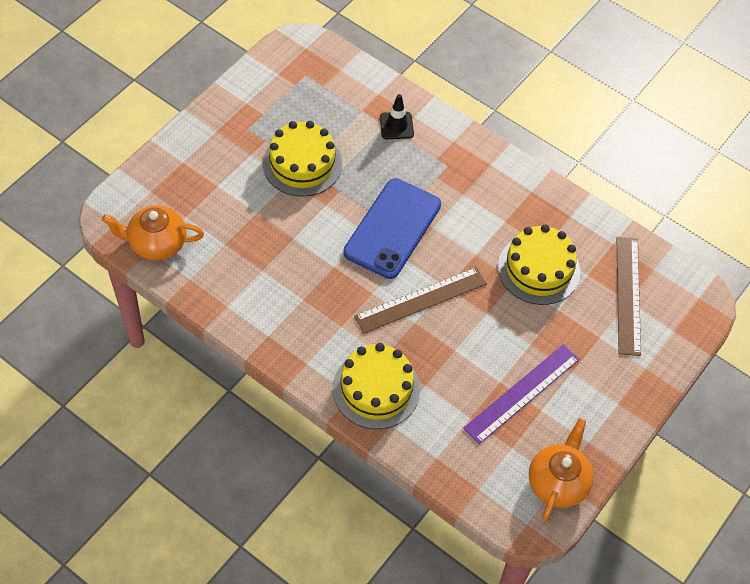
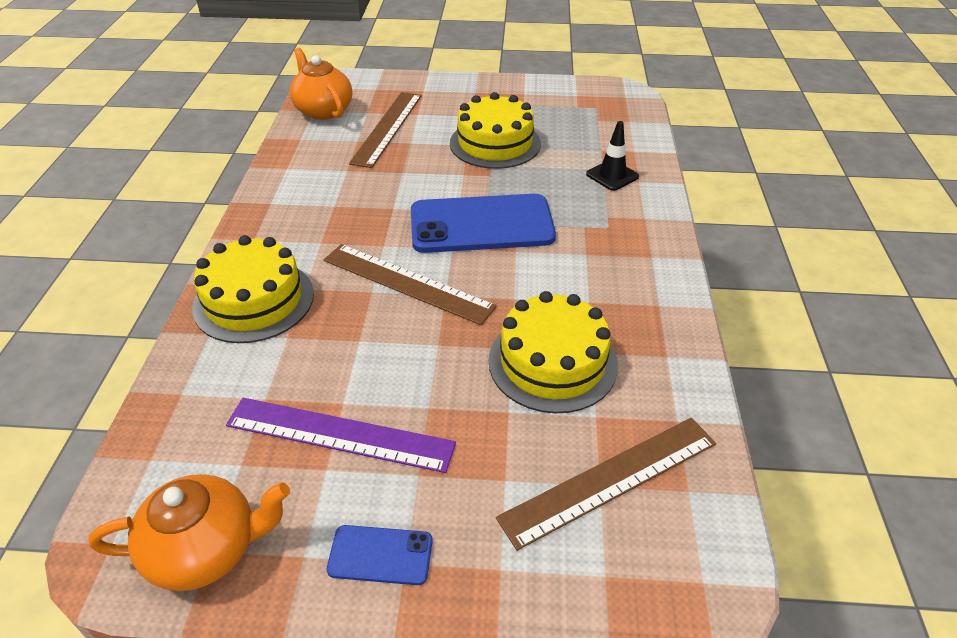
camera: 60 degrees right, 15 degrees down
none -> blue phone [327,525,433,585]
none -> brown ruler [349,92,422,168]

